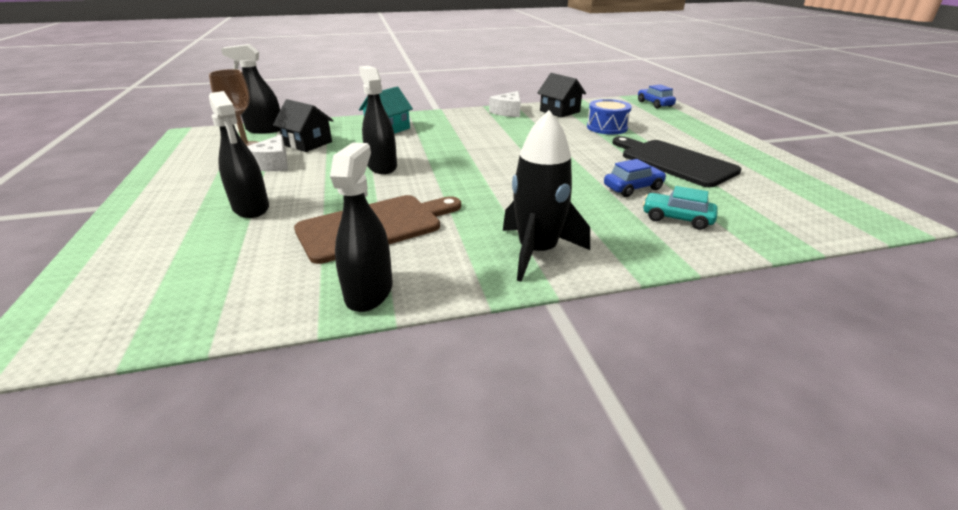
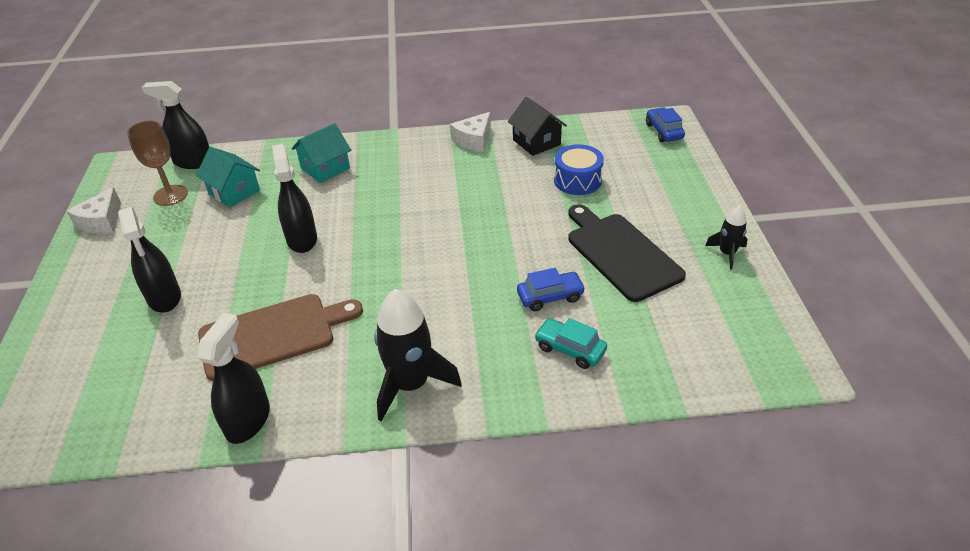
camera: 10 degrees right, 10 degrees up
white cheese [247,135,288,171] -> white cheese moved to [67,187,121,234]
black house [273,99,334,152] -> turquoise house [196,147,260,208]
none -> black rocket [705,205,747,270]

